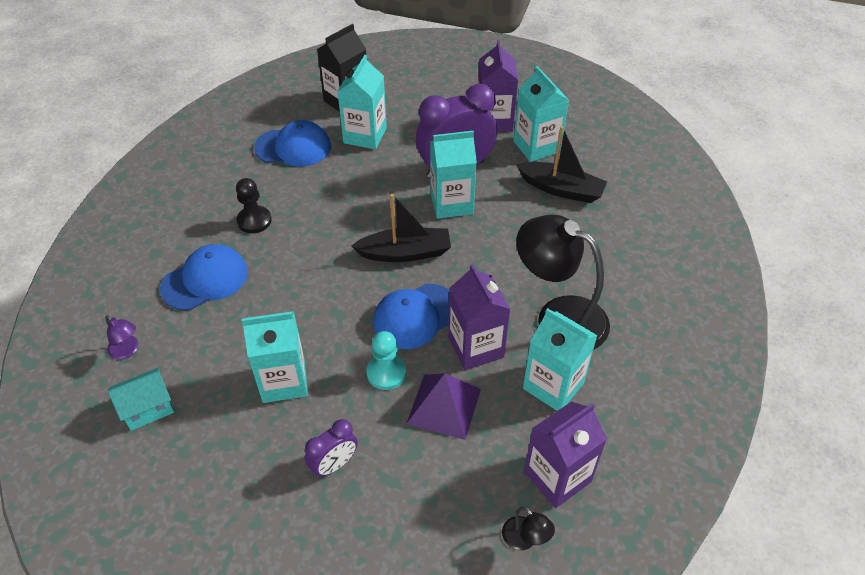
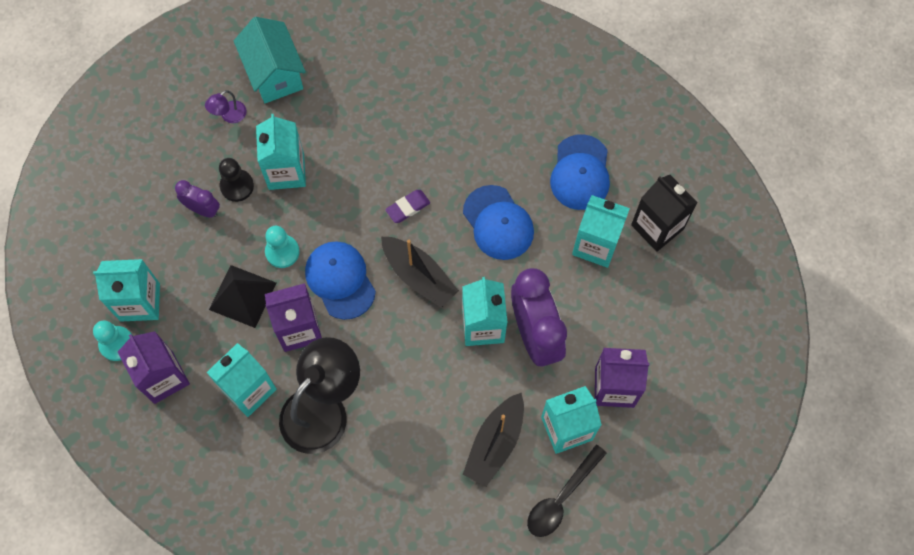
camera: 95 degrees right, 20 degrees up
purple lamp [105,315,138,360] -> purple lamp moved to [205,90,247,123]
turquoise house [108,367,174,431] -> turquoise house [234,17,306,103], size x1.56
blue cap [160,244,248,310] -> blue cap moved to [463,185,534,260]
black pawn [236,178,272,233] -> black pawn moved to [219,158,254,202]
purple clock [305,419,358,477] -> purple clock turned 150 degrees clockwise [175,180,220,218]
black boat [351,194,451,262] -> black boat turned 45 degrees counterclockwise [381,237,459,308]
purple pyramid [406,373,481,440] -> black pyramid [209,265,277,328]
black lamp [502,506,555,550] -> turquoise pawn [93,321,133,361]
none -> turquoise carton [93,259,160,322]
none -> purple eraser [385,190,430,223]
none -> black spoon [527,445,607,537]

